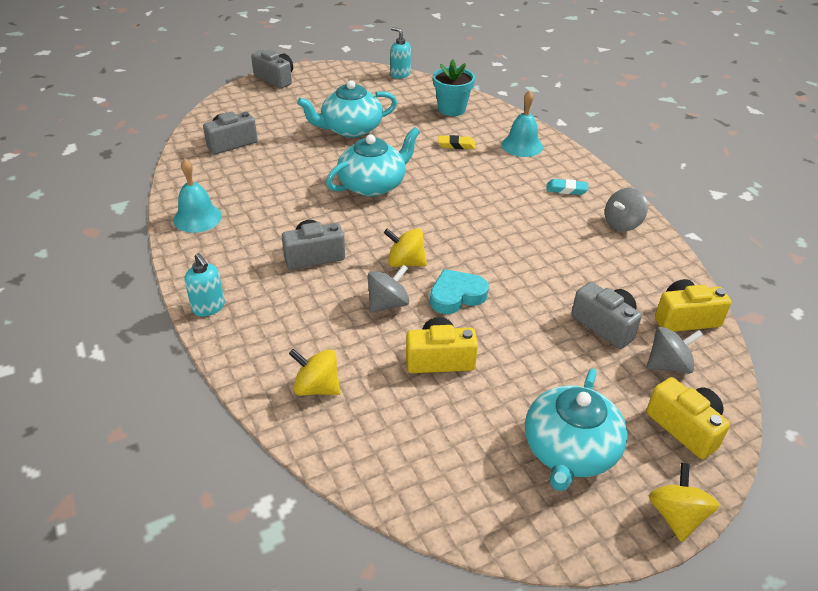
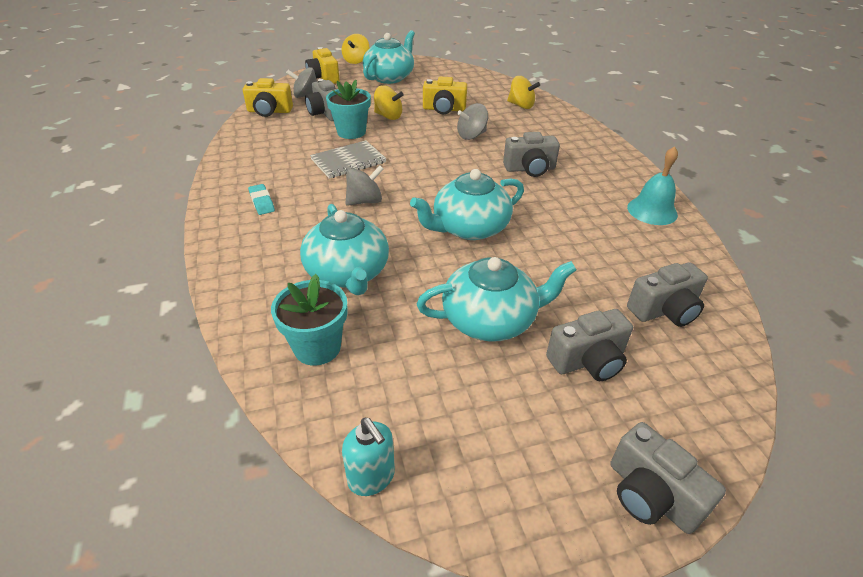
camera: 170 degrees left, 0 degrees up
turquoise soap dispenser [185,253,225,316] -> none
yellow spinning top [384,228,427,267] -> yellow spinning top moved to [374,85,404,120]
turquoise heart [430,269,489,314] -> none
yellow eraser [438,135,475,149] -> turquoise teapot [300,204,389,295]
turquoise bell [502,90,543,157] -> none
turquoise eraser [546,179,588,195] -> turquoise eraser turned 45 degrees clockwise [248,184,275,215]
grey spinning top [605,188,648,231] -> grey spinning top moved to [345,166,384,206]
none -> grey notebook [310,140,386,179]
none -> turquoise flower pot [326,80,371,139]
none -> grey camera [546,309,633,381]

